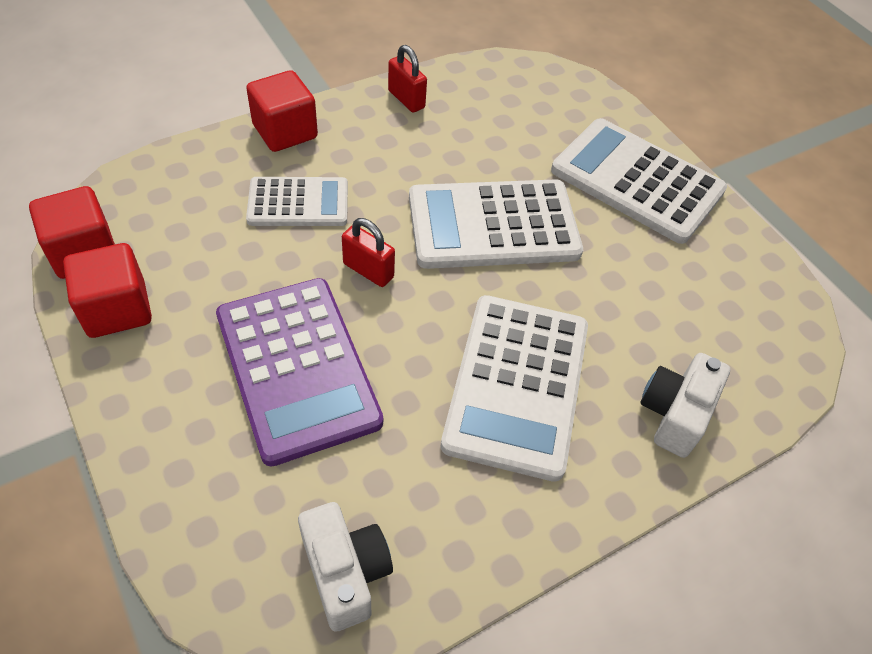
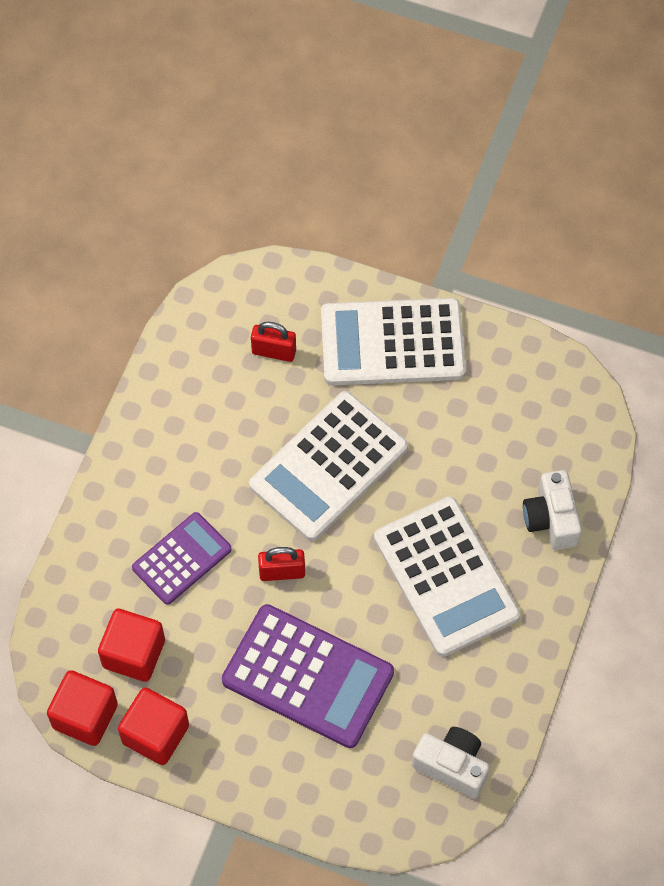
camera: 35 degrees left, 10 degrees up
red cube [246,70,318,152] -> red cube moved to [98,609,165,682]
white calculator [246,177,348,226] -> purple calculator [132,512,232,605]
red padlock [388,45,427,113] -> red padlock moved to [251,322,296,362]

